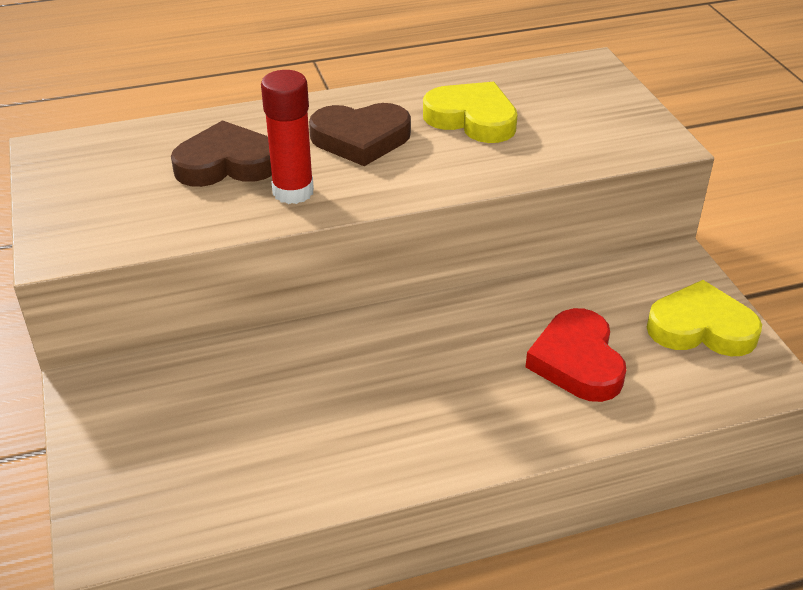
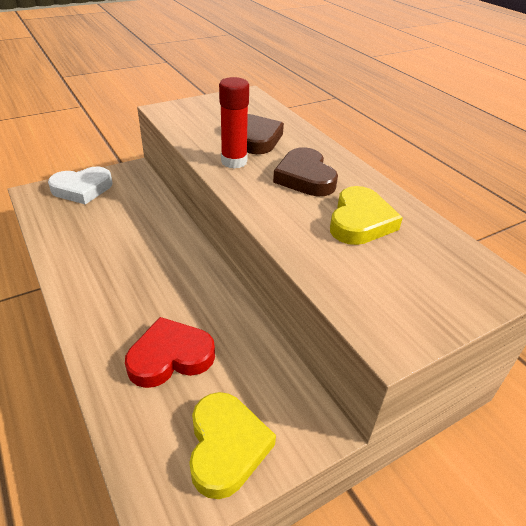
camera: 75 degrees right, 0 degrees up
none -> white heart [48,167,112,204]

